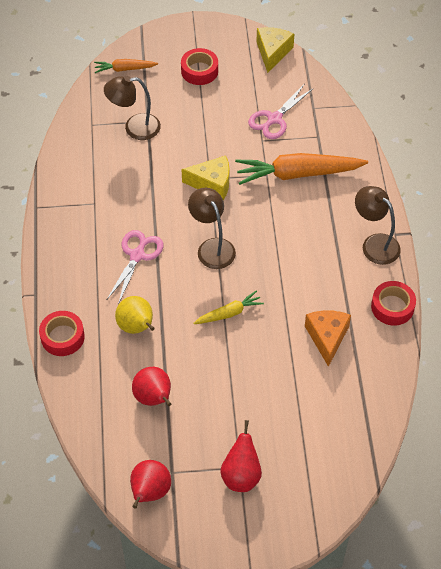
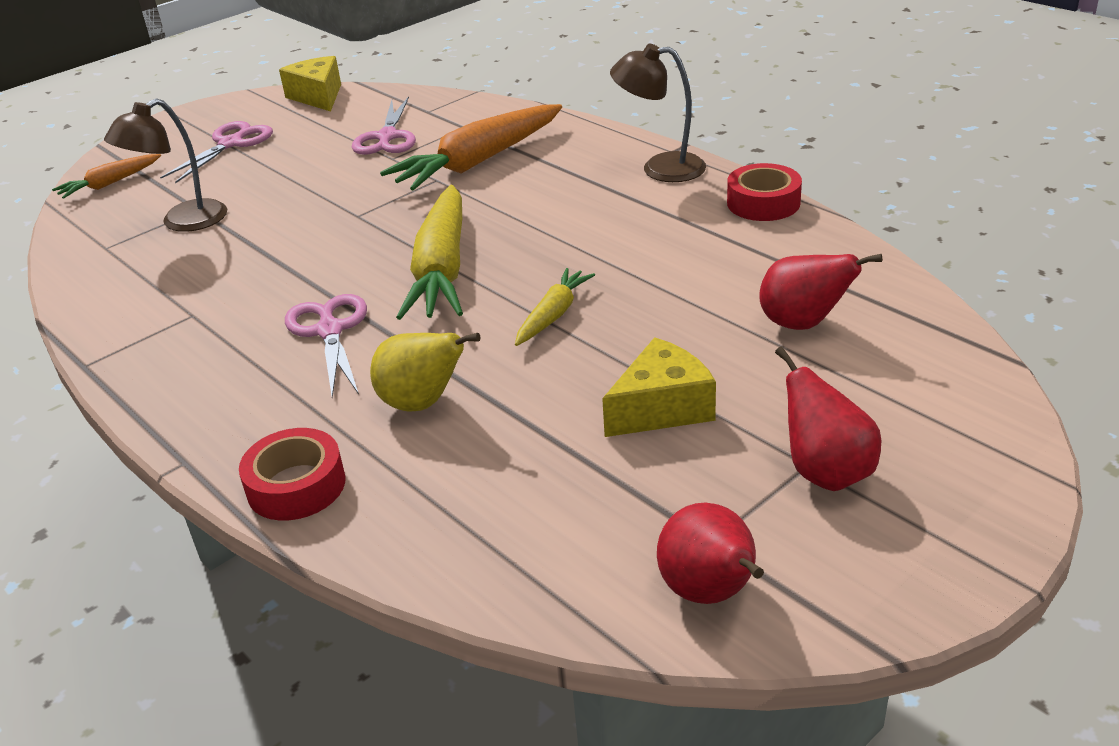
camera: 35 degrees left, 20 degrees down
red pear [132,367,171,406] -> red pear moved to [759,254,882,330]
red tape [181,48,218,85] -> pink scissors [160,121,273,183]
yellow cheese [181,156,229,200] -> yellow cheese moved to [602,337,716,437]
brown lamp [188,188,236,269] -> yellow carrot [396,185,463,320]
orange cheese [305,310,351,367] -> none

